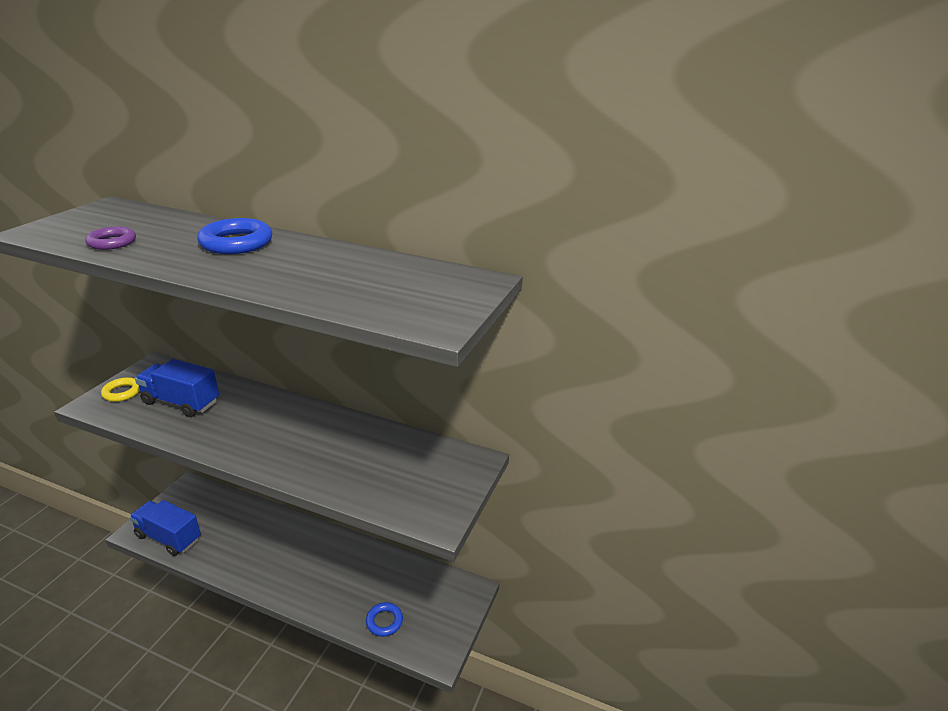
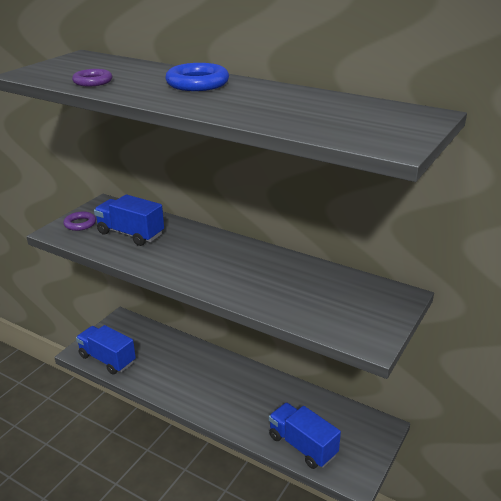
camera: 10 degrees right, 0 degrees up
yellow ring [101,377,140,402] -> purple ring [63,212,96,231]
blue ring [366,602,403,637] -> blue truck [269,403,341,469]

